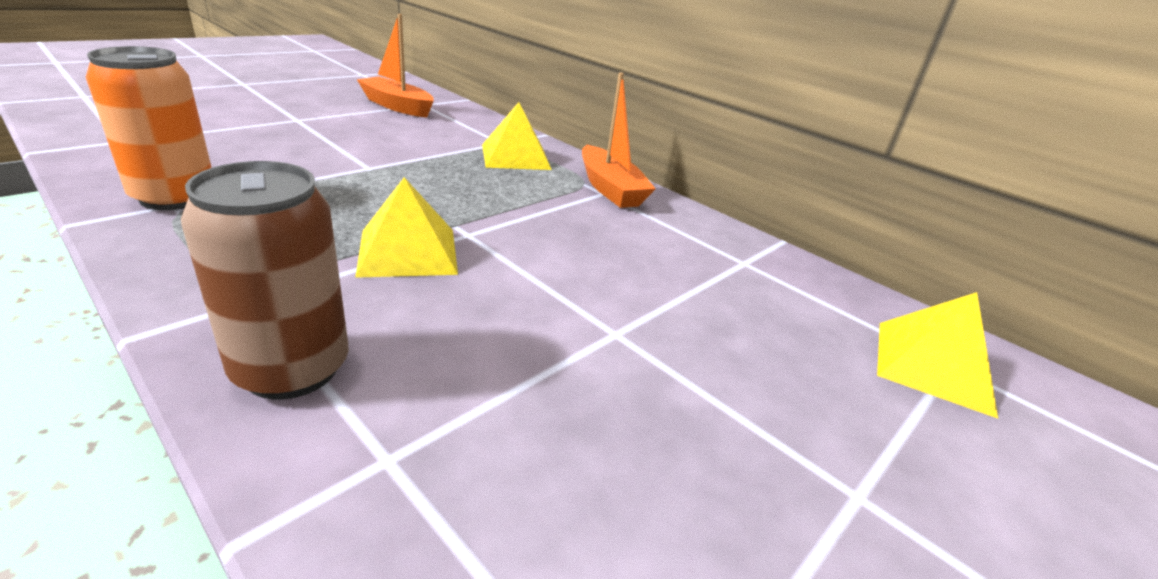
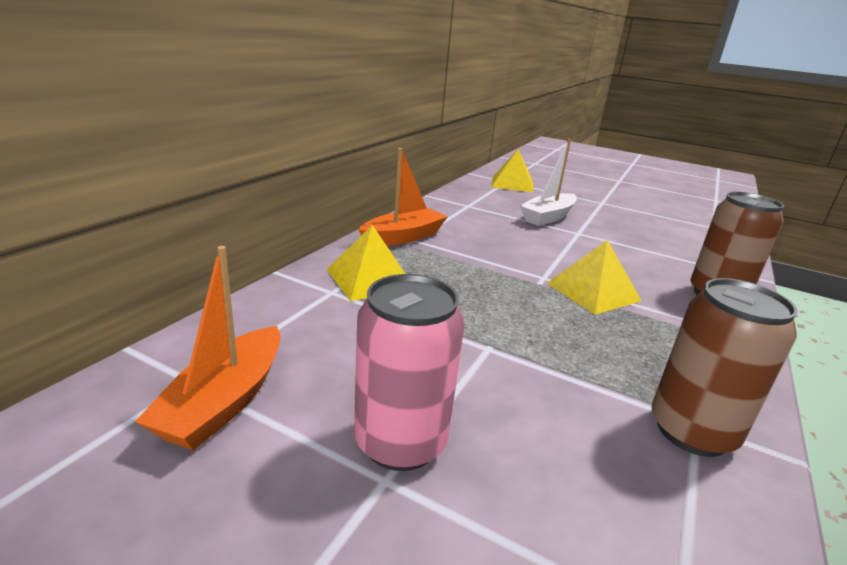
camera: 105 degrees left, 5 degrees down
orange can [86,46,212,210] -> brown can [652,278,798,457]
none -> pink can [354,274,464,471]
none -> white boat [520,139,577,226]

